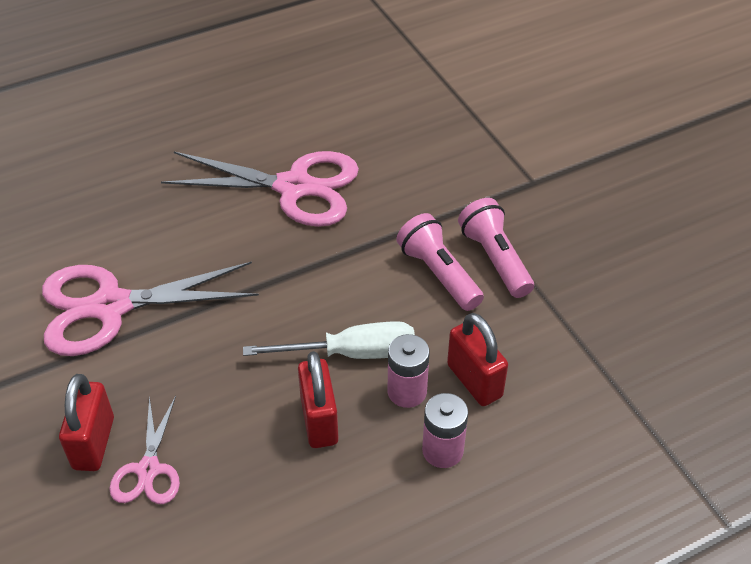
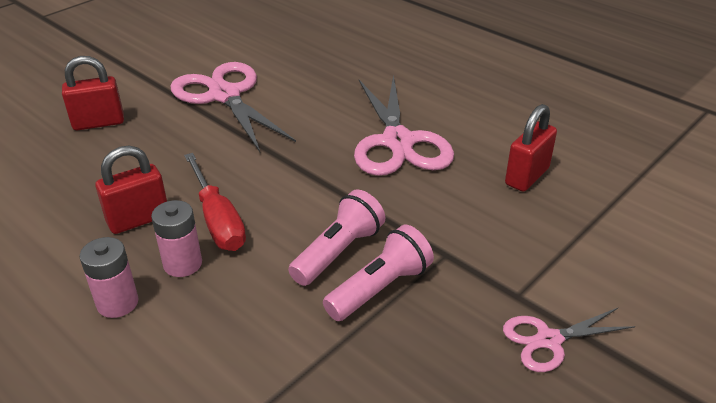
camera: 70 degrees right, 10 degrees down
pink scissors [109,396,180,504] -> pink scissors moved to [503,308,635,372]
white screwdriver [243,321,415,359] -> red screwdriver [184,153,246,251]
red padlock [447,313,508,406] -> red padlock moved to [505,104,557,192]

